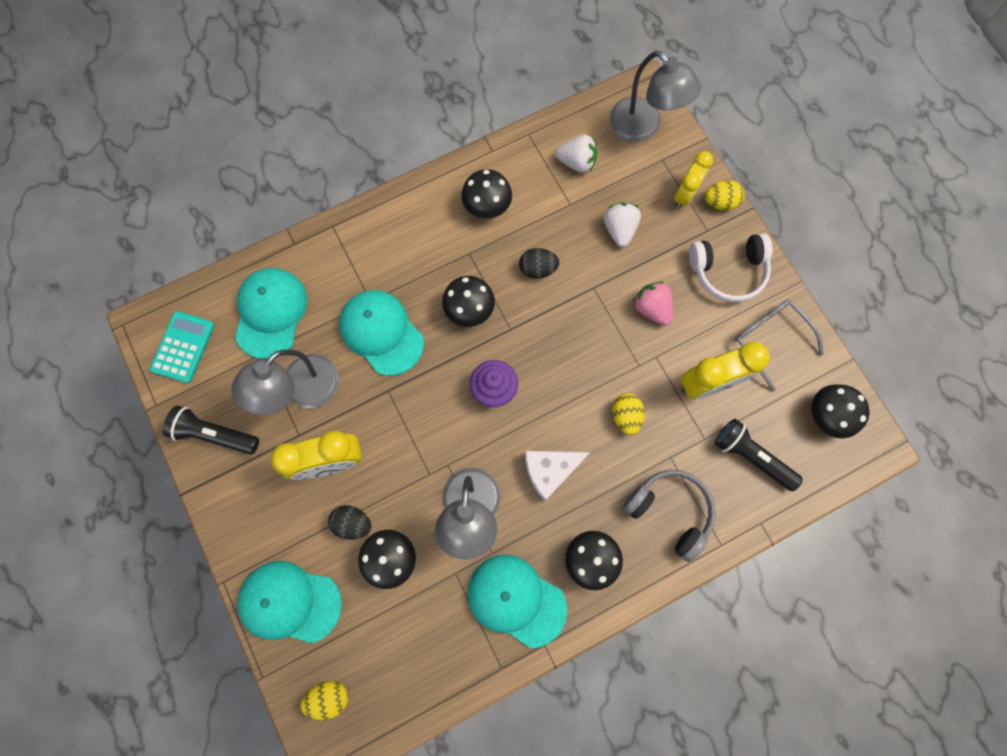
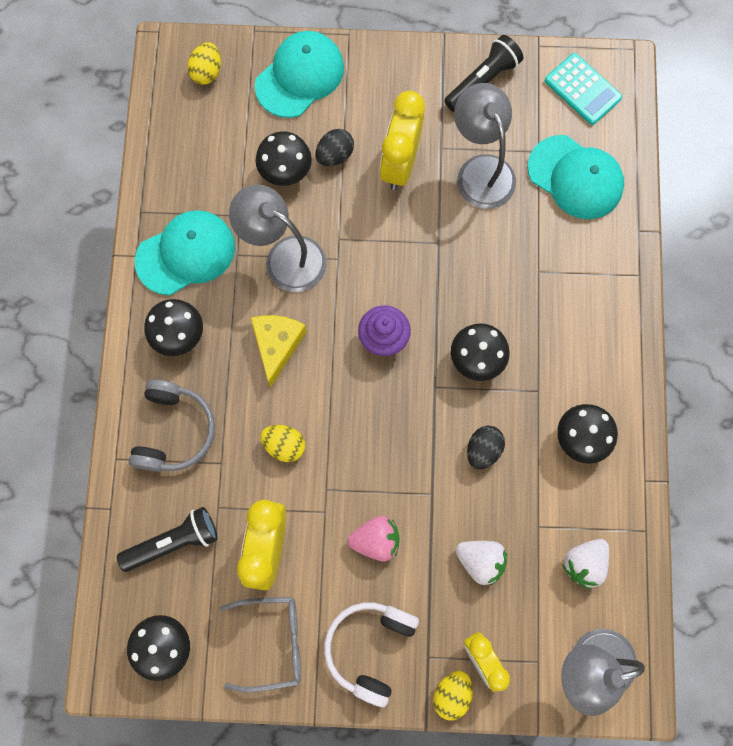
camera: 120 degrees right, 0 degrees up
turquoise cap [339,290,424,376] -> none
white cheese [525,451,591,501] -> yellow cheese [251,315,307,387]
grey headphones [623,470,715,562] -> grey headphones turned 60 degrees counterclockwise [128,379,215,472]

